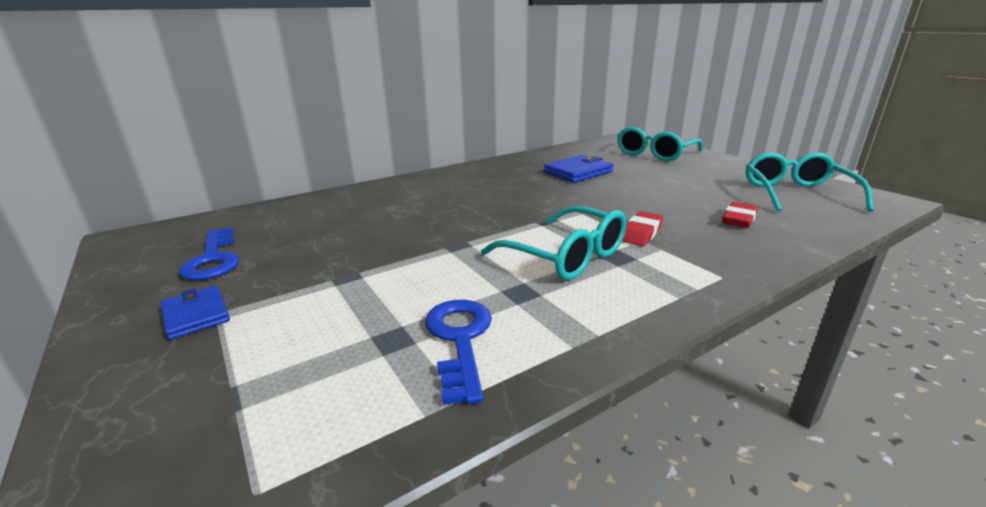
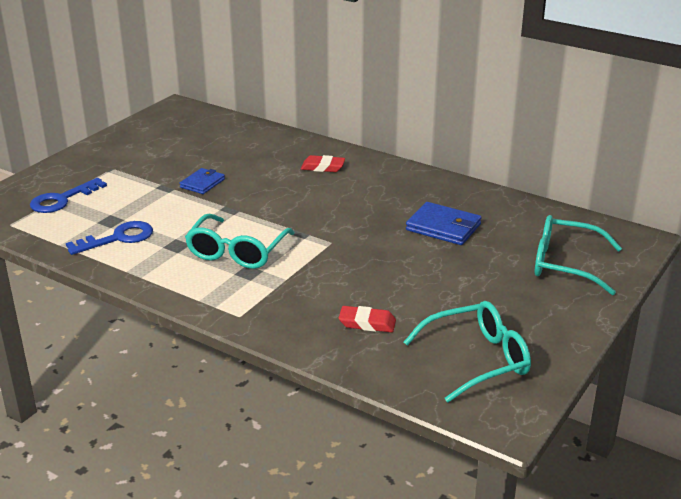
camera: 65 degrees right, 5 degrees up
blue wallet [160,285,230,340] -> blue wallet moved to [179,168,225,194]
blue key [179,228,239,280] -> blue key moved to [30,178,107,213]
red eraser [622,211,663,246] -> red eraser moved to [301,155,345,172]

